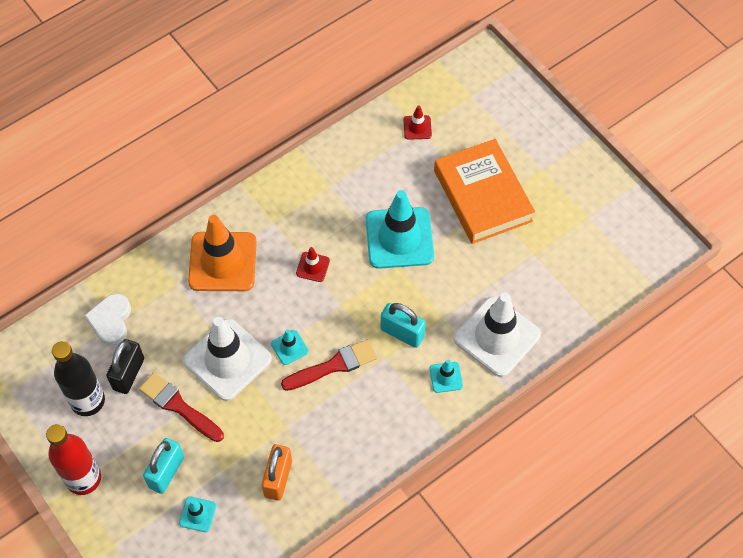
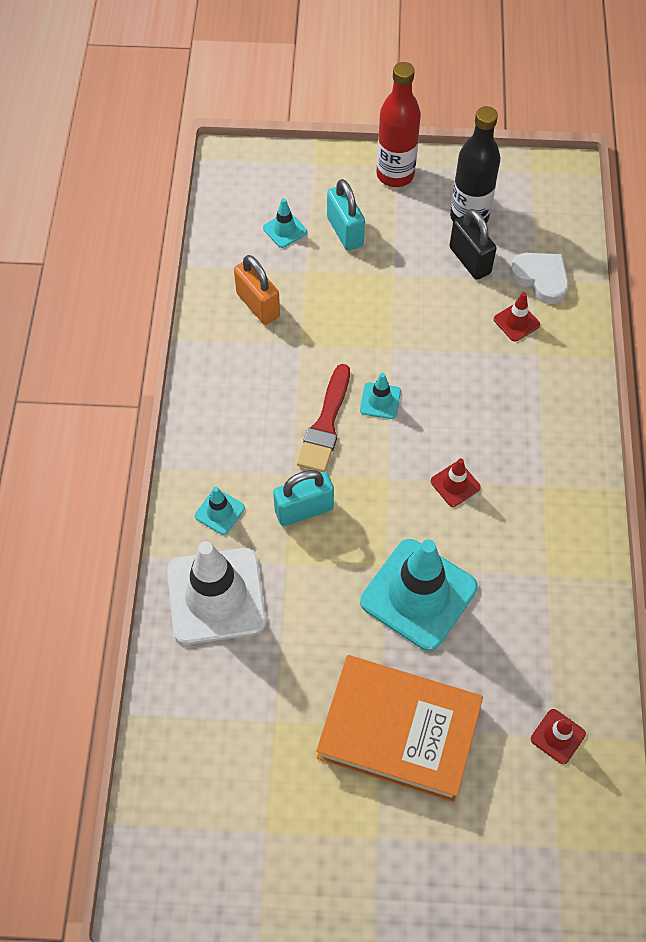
camera: 130 degrees right, 0 degrees up
red brush [139,372,224,442] -> none
white traffic cone [183,317,272,401] -> none
orange traffic cone [188,215,257,291] -> none
none -> red traffic cone [494,292,540,342]

